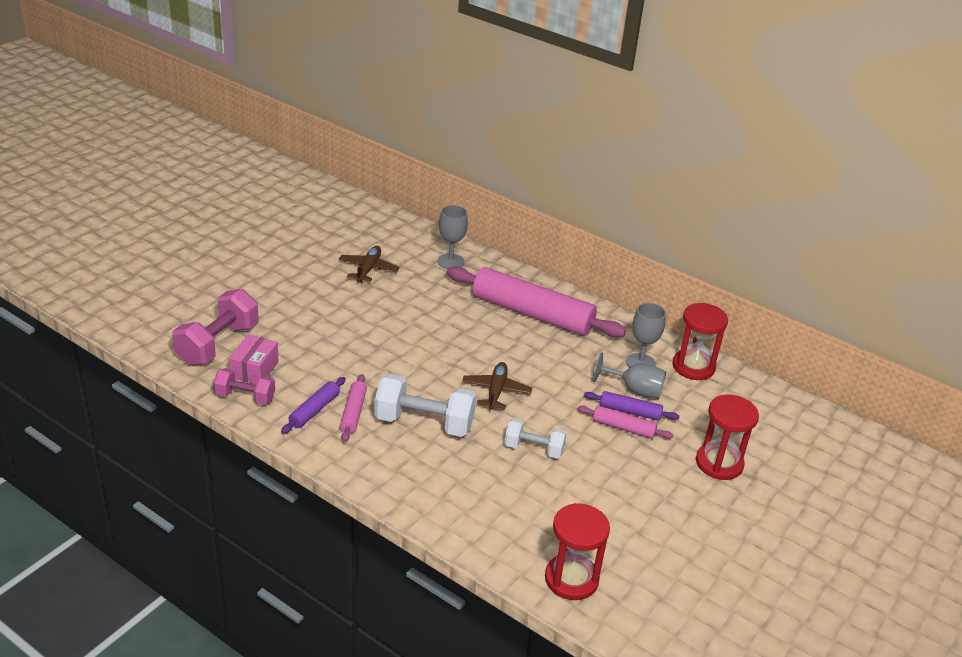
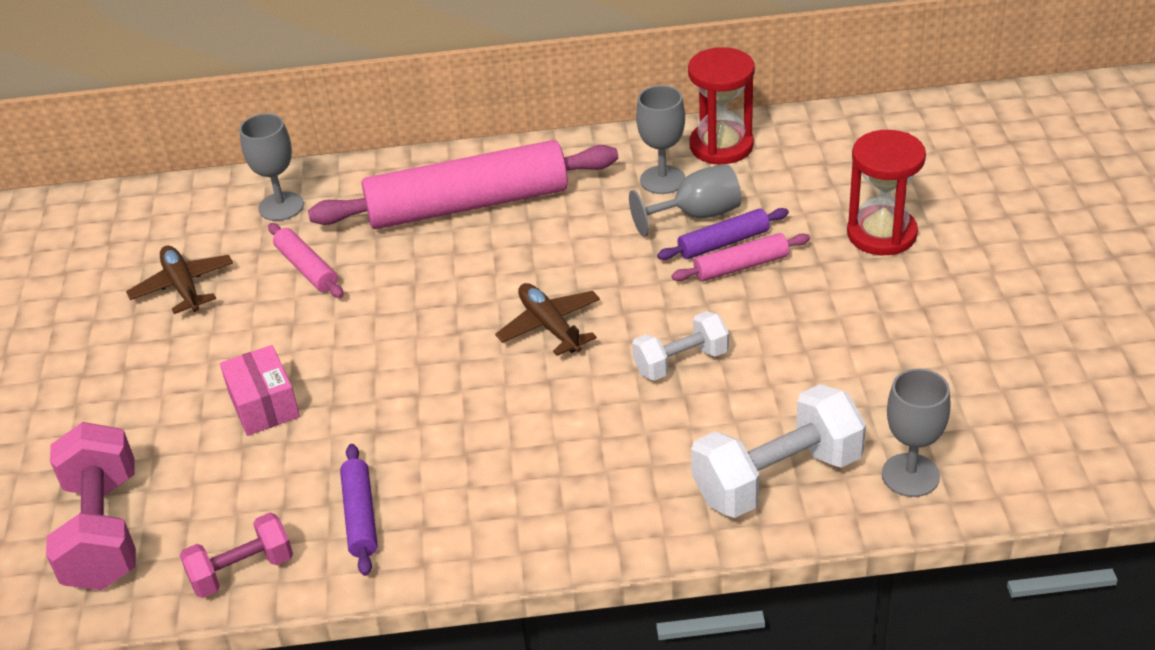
camera: 35 degrees left, 5 degrees up
pink box [229,335,279,384] -> pink box moved to [220,345,300,436]
pink rolling pin [340,374,367,442] -> pink rolling pin moved to [268,223,344,298]
white dumbbell [374,374,476,437] -> white dumbbell moved to [691,384,866,518]
red hourglass [545,503,610,600] -> grey goblet [882,368,950,497]

